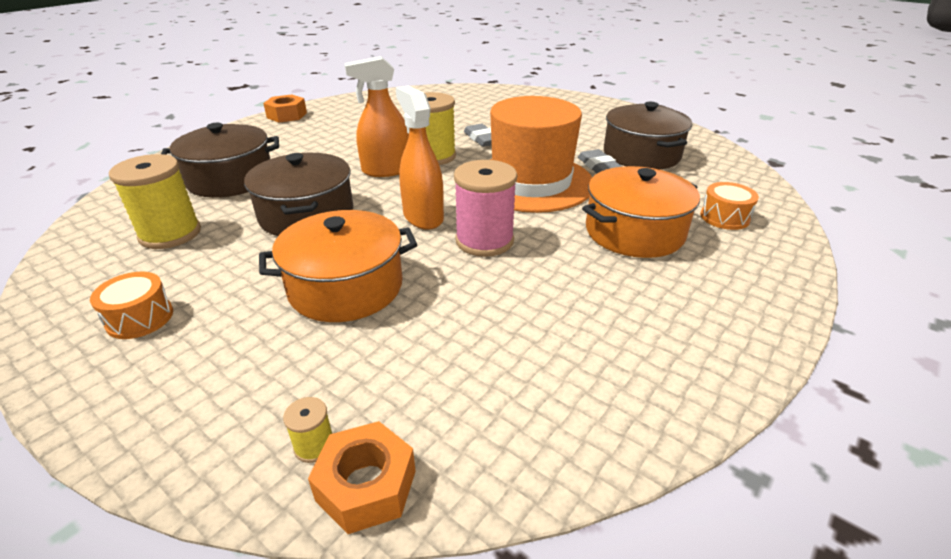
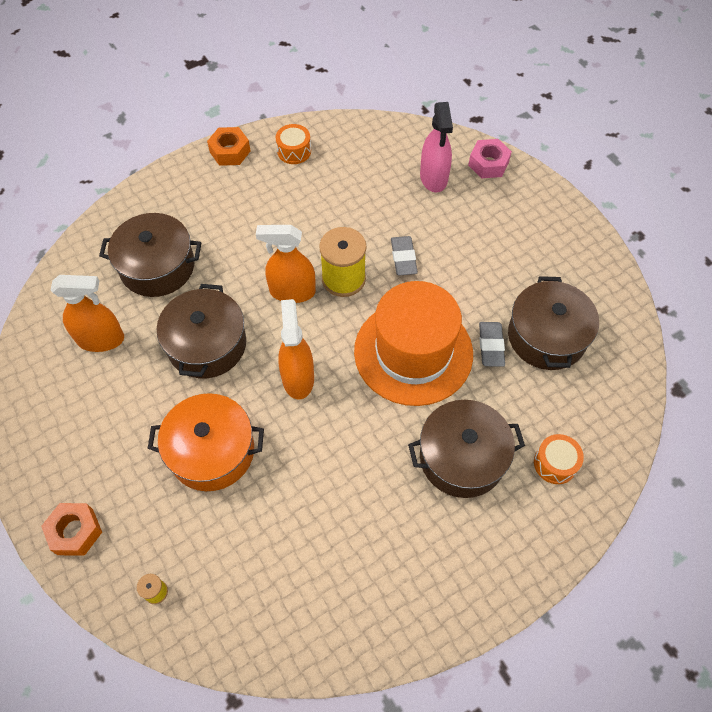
camera: 20 degrees right, 25 degrees up
orange drum [90,272,173,339] -> orange drum moved to [276,124,311,164]
yellow spool [109,154,201,249] -> orange spray bottle [50,275,124,352]
orange nut [308,421,416,534] -> orange nut moved to [41,503,102,556]
pink spool [454,160,517,257] -> none
orange pot [582,166,700,258] -> brown pot [408,400,525,498]
none -> pink spray bottle [420,102,453,192]
none -> pink nut [468,139,512,179]

